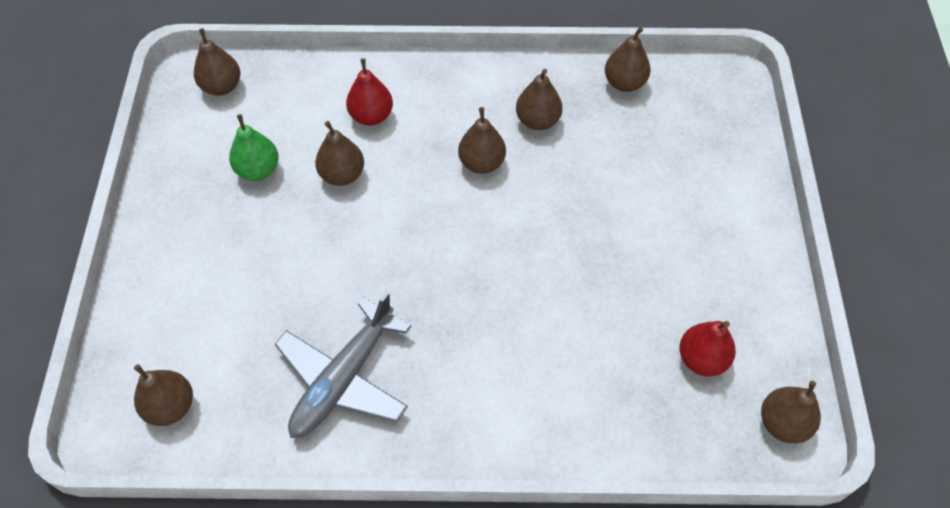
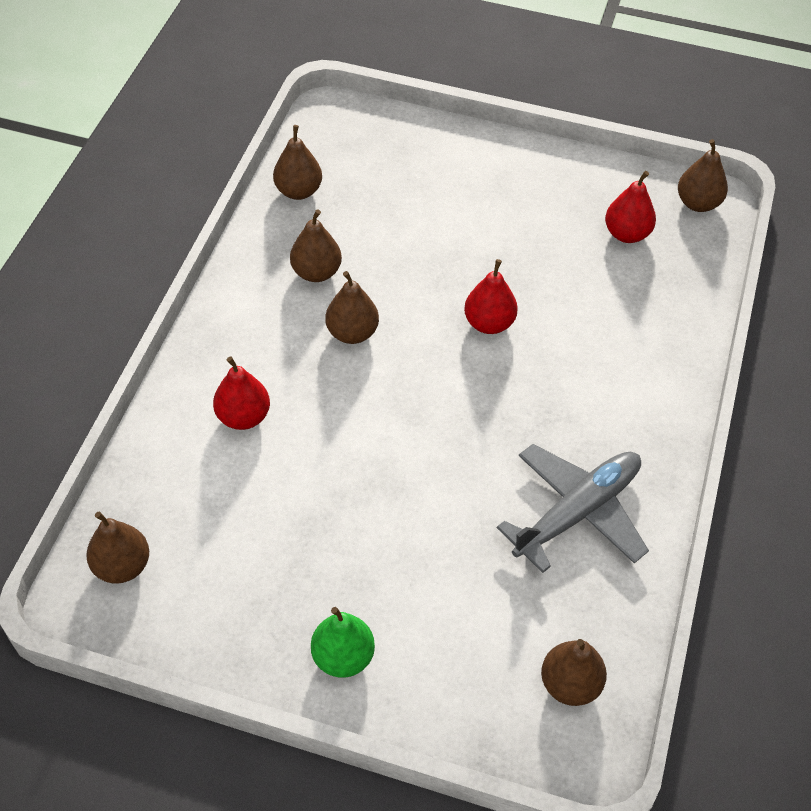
camera: 75 degrees left, 5 degrees down
green pear [229,114,279,181] -> green pear moved to [311,607,375,678]
grey plane [275,292,411,438] -> grey plane turned 90 degrees counterclockwise [497,444,649,573]
brown pear [315,121,364,186] -> none
none -> red pear [464,259,518,334]

